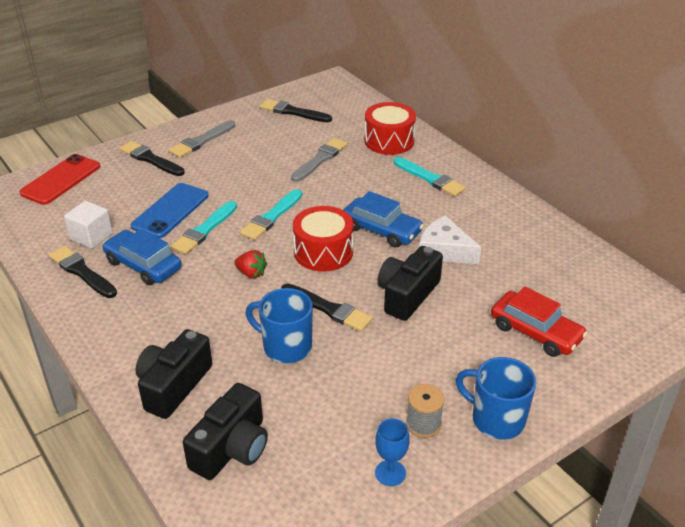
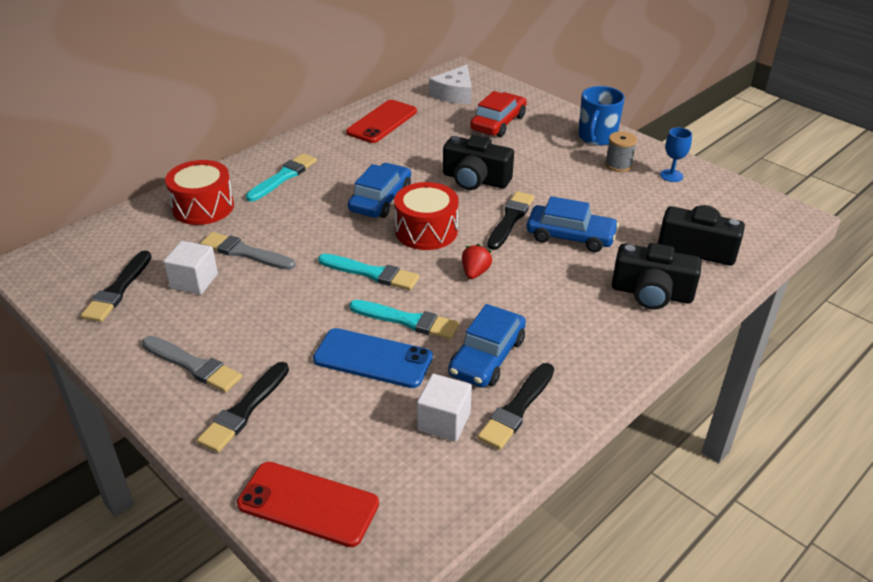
camera: 100 degrees left, 0 degrees up
blue mug [246,288,313,363] -> blue car [526,196,619,252]
white cheese [419,215,481,264] -> white cheese moved to [429,65,471,104]
none -> white cube [163,241,218,295]
none -> red phone [346,100,417,143]

